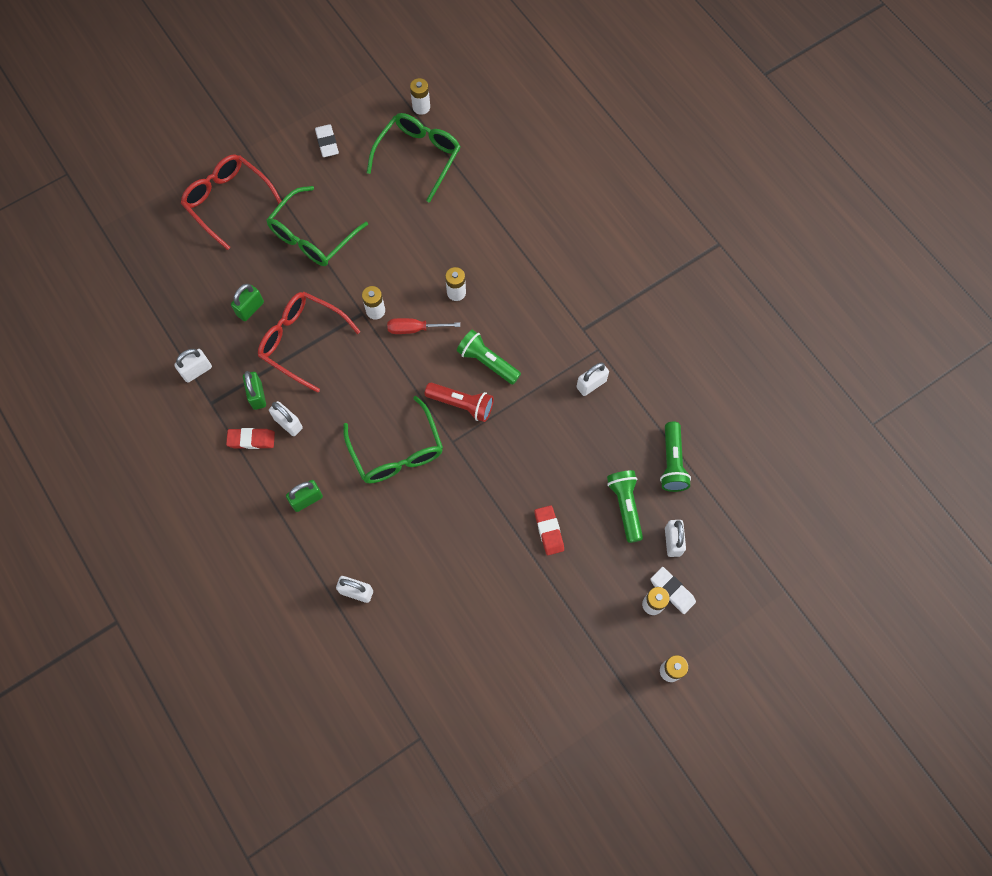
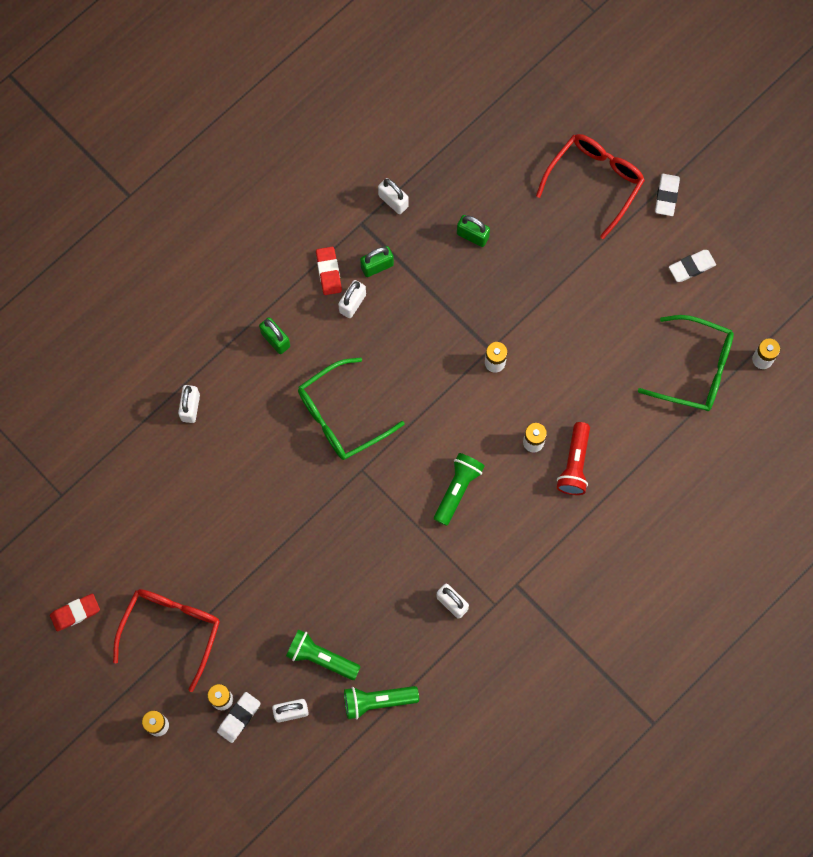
camera: 80 degrees right, 5 degrees up
red glasses [258,292,360,393] -> red glasses moved to [113,589,220,692]
green glasses [267,186,368,266] -> none
red screwdriver [387,318,460,334] -> none
red flashlight [425,383,494,422] -> red flashlight moved to [557,422,590,495]
red eraser [534,505,564,555] -> red eraser moved to [50,594,100,631]
green flashlight [607,470,643,543] -> green flashlight turned 135 degrees counterclockwise [286,629,360,680]
none -> white eraser [655,174,680,216]

